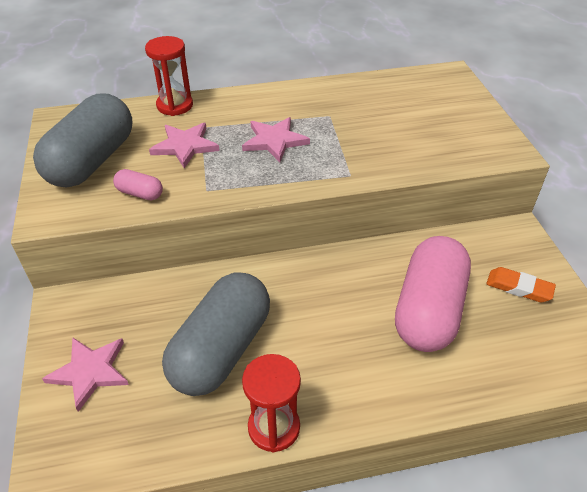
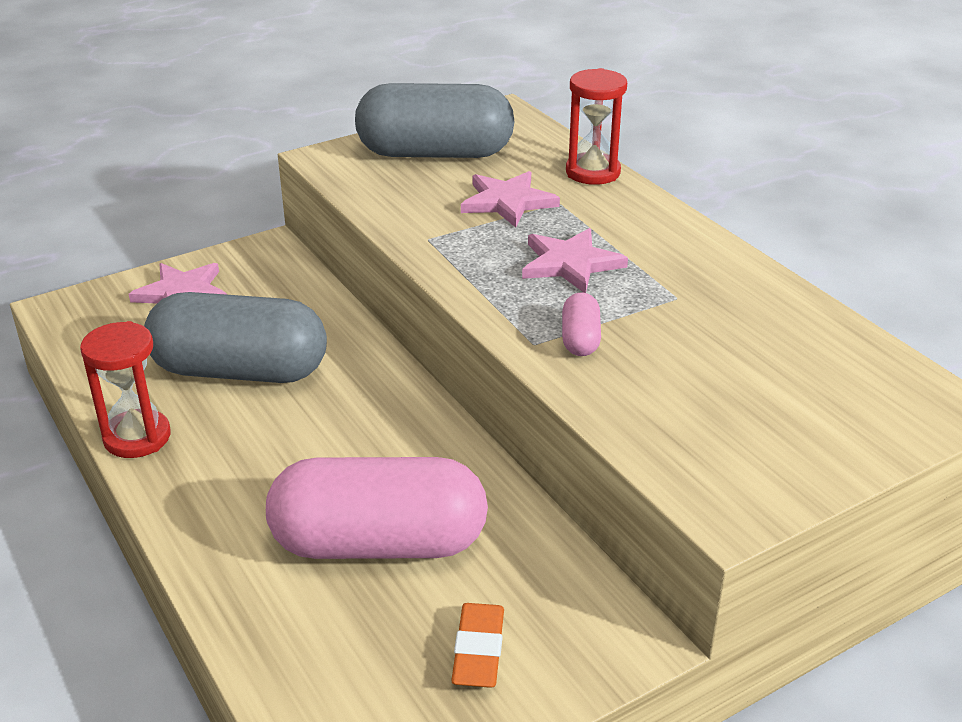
camera: 70 degrees right, 10 degrees down
pink capsule [113,169,163,200] -> pink capsule moved to [562,292,601,356]

